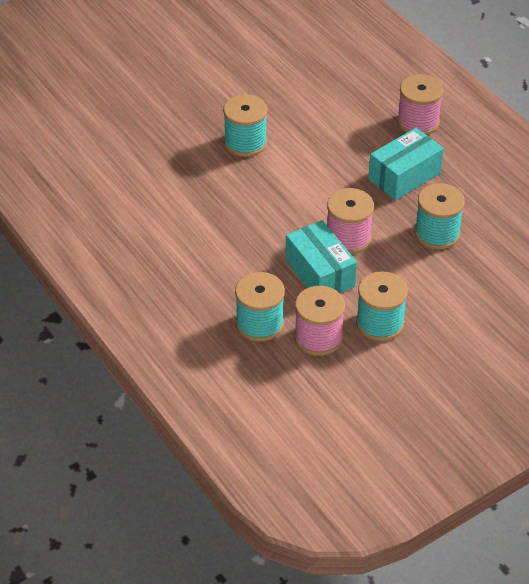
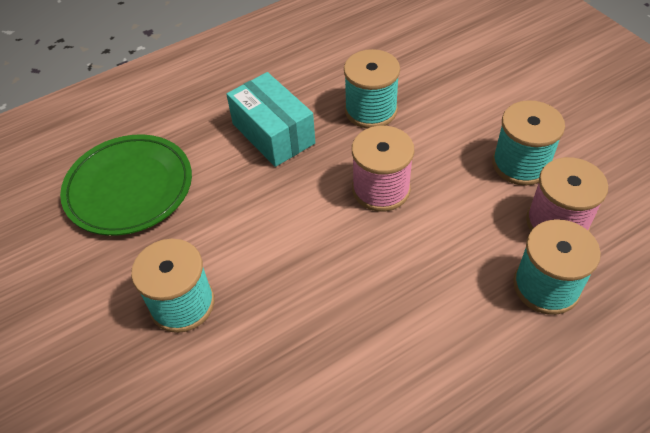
camera: 85 degrees left, 5 degrees up
turquoise box [285,220,357,293] -> none
pink spool [397,74,443,135] -> none
none -> green plate [60,134,192,236]

